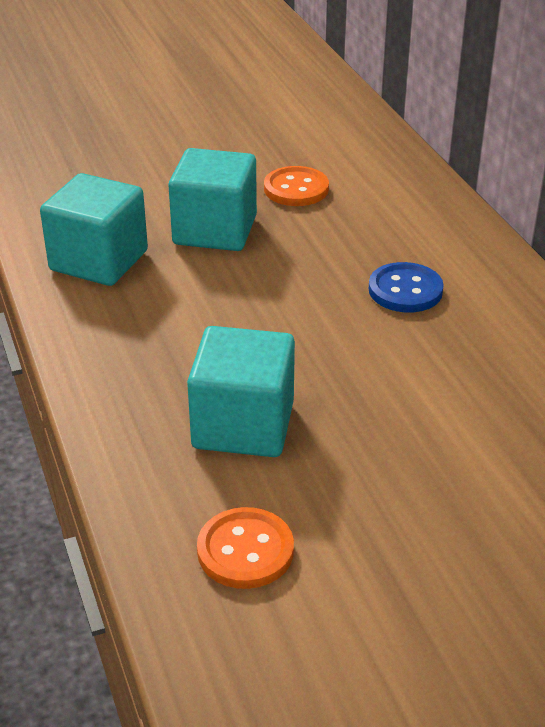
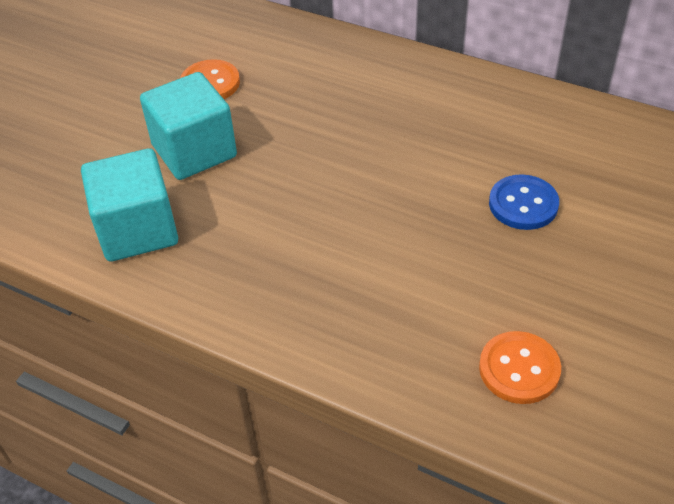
camera: 40 degrees left, 10 degrees up
turquoise cube [187,326,295,457] -> none
blue button [369,262,444,312] -> blue button moved to [489,174,559,230]

